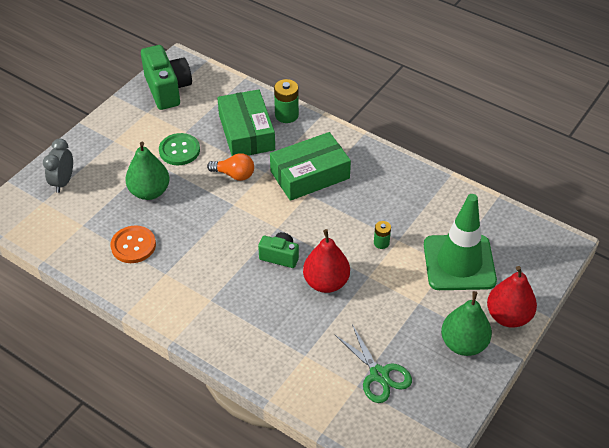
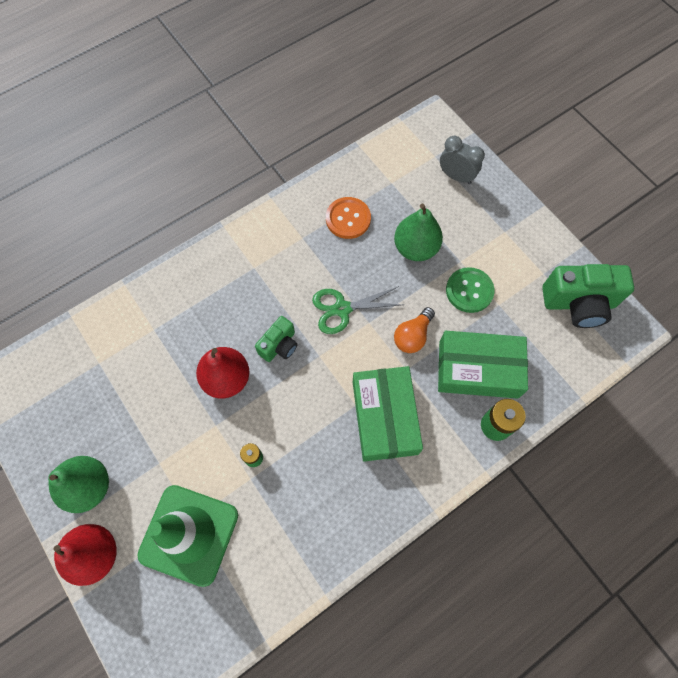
camera: 110 degrees right, 20 degrees up
green scissors [334,324,412,403] -> green scissors moved to [312,286,403,334]

